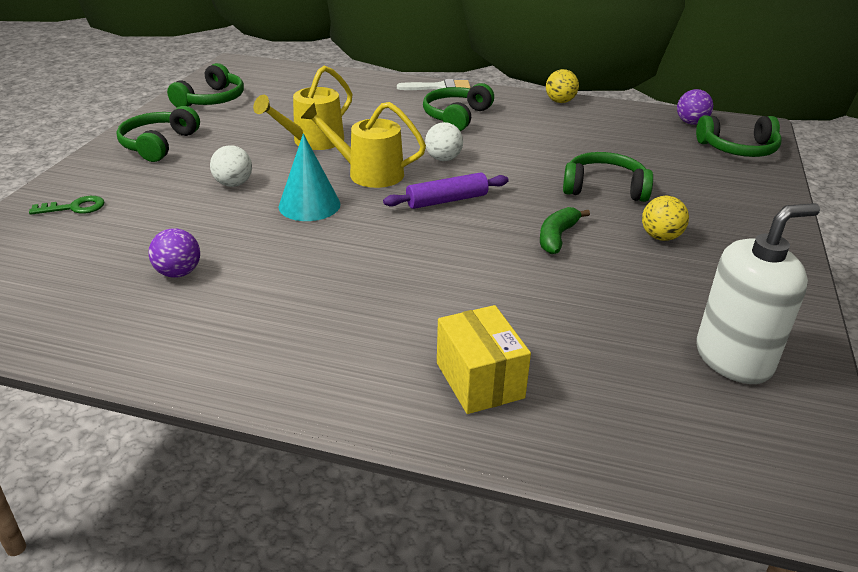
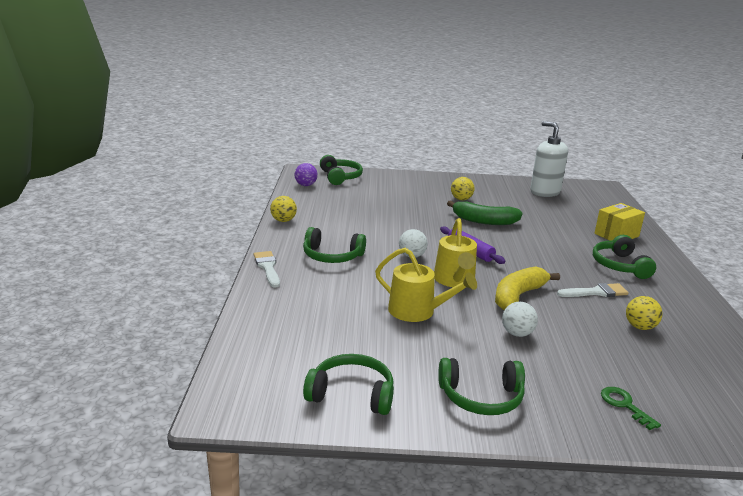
camera: 105 degrees left, 10 degrees down
purple ball [149,228,200,278] -> yellow ball [626,296,662,330]
turquoise cone [279,134,340,221] -> yellow banana [495,266,560,310]
green banana [540,207,590,254] -> green banana [447,200,522,225], size x1.54
green headphones [563,152,653,202] -> green headphones moved to [593,235,656,279]
none -> white brush [557,283,629,297]

